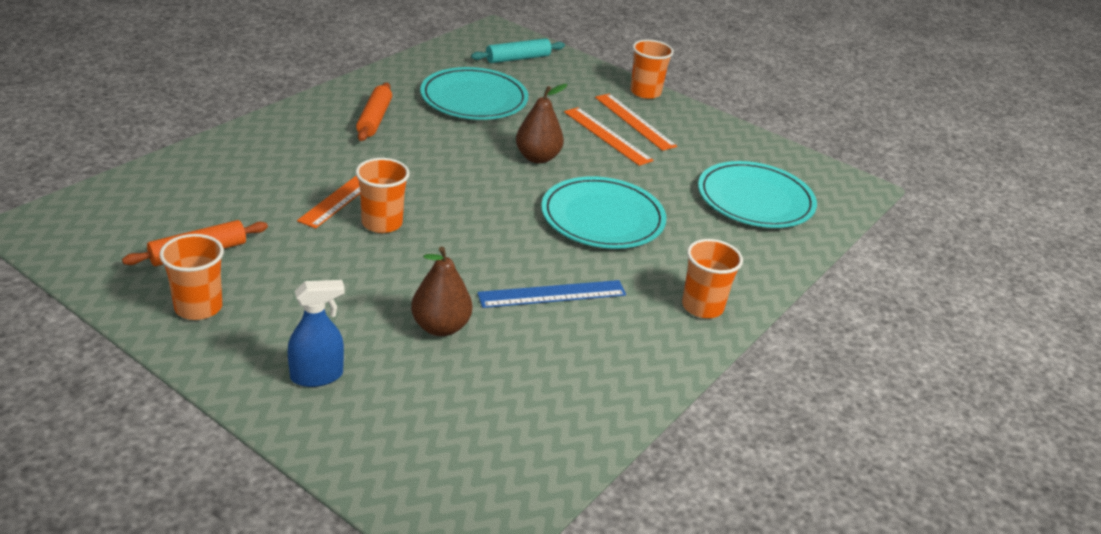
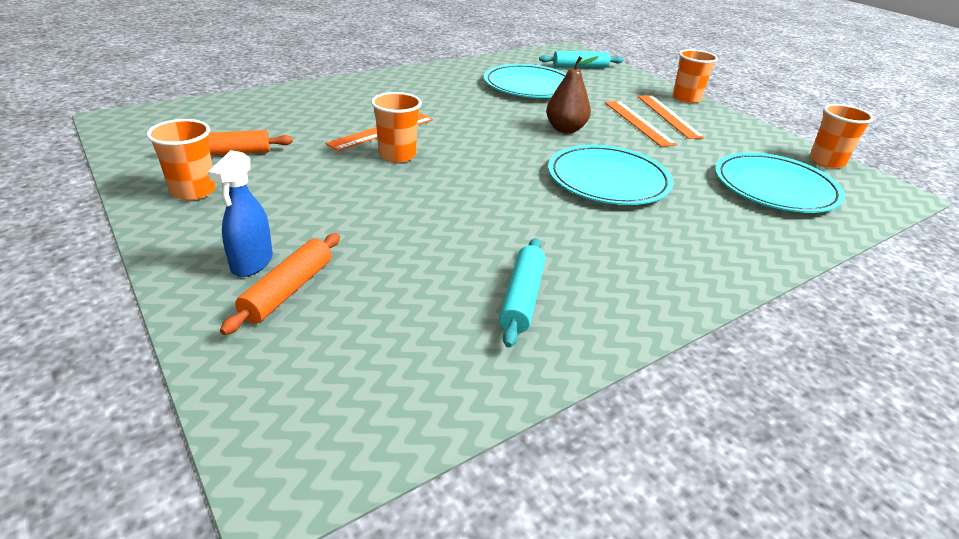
camera: 20 degrees right, 0 degrees up
blue spray bottle [288,280,345,387] -> blue spray bottle turned 105 degrees clockwise [208,150,273,277]
orange rolling pin [356,83,392,141] -> orange rolling pin moved to [220,233,340,335]
brown pear [411,247,472,336] -> none
blue ruler [477,280,626,308] -> none
orange cup [682,239,743,318] -> orange cup moved to [810,104,874,168]
none -> turquoise rolling pin [499,238,545,348]

